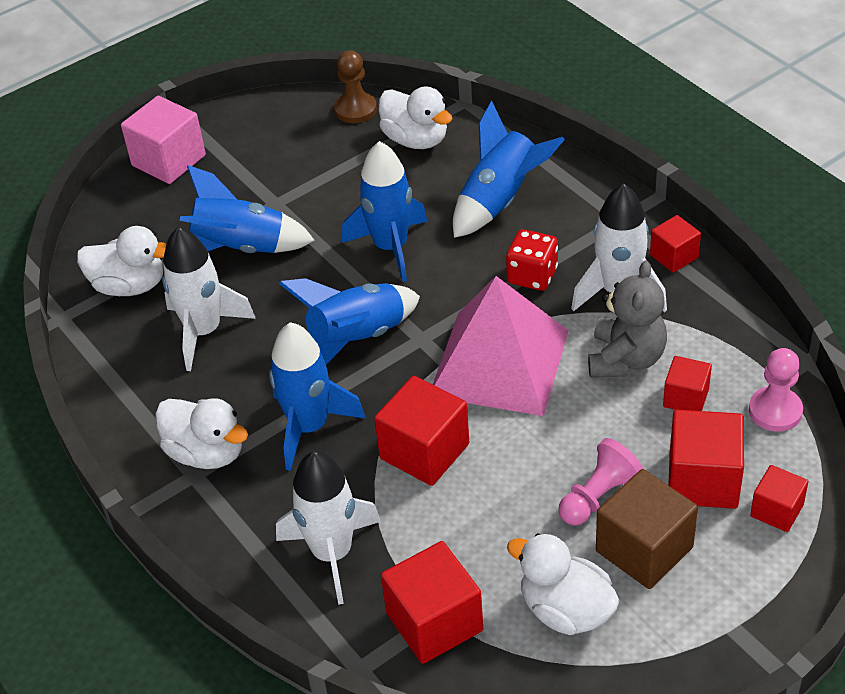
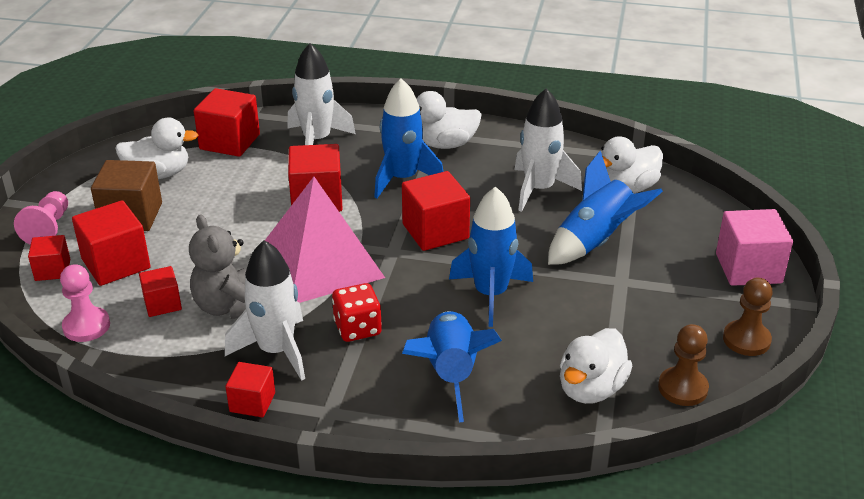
camera: 135 degrees right, 10 degrees down
blue rocket [279,278,420,365] -> red cube [402,171,470,251]
white duck [379,86,453,149] -> white duck turned 60 degrees counterclockwise [560,328,632,404]
pink pawn [558,438,643,525] -> pink pawn moved to [14,191,68,245]
none -> brown pawn [723,278,773,356]

